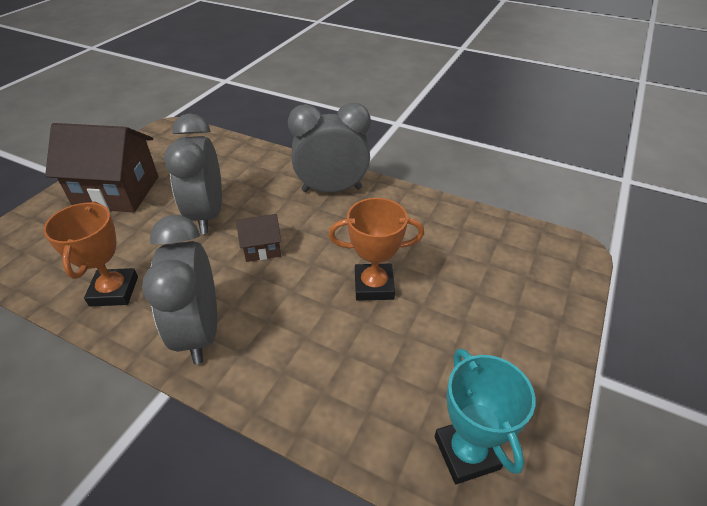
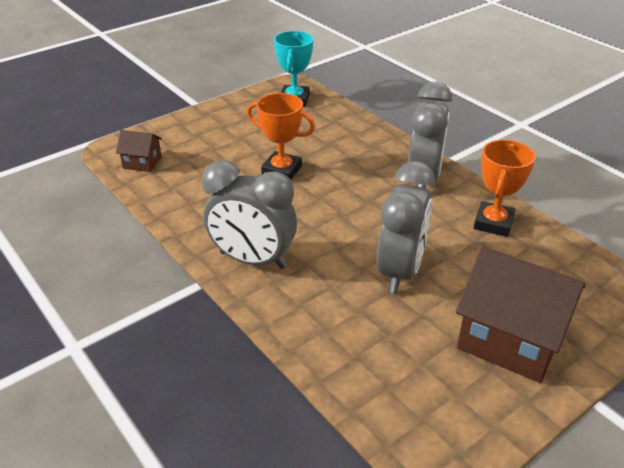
camera: 155 degrees left, 5 degrees down
brown house [236,214,281,262] -> brown house moved to [116,130,162,172]

